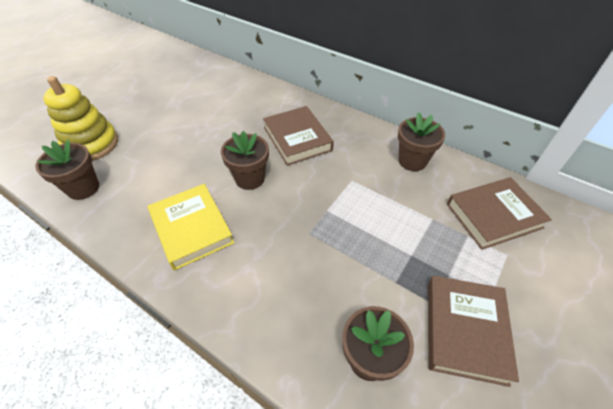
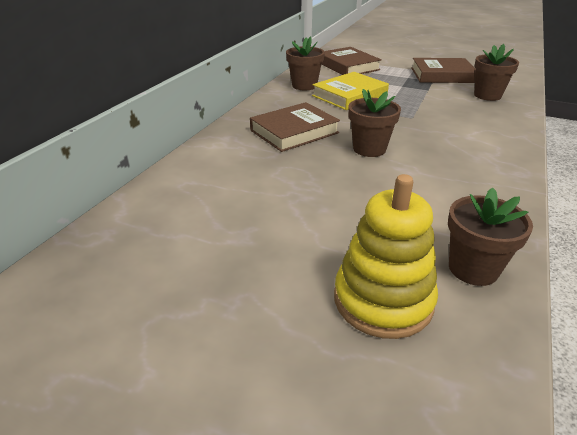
camera: 100 degrees left, 15 degrees down
yellow book [148,184,234,271] -> yellow book moved to [312,72,389,110]

